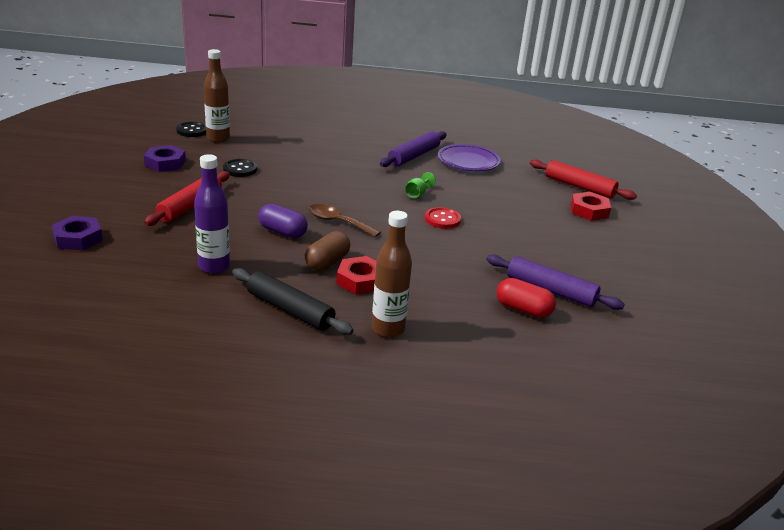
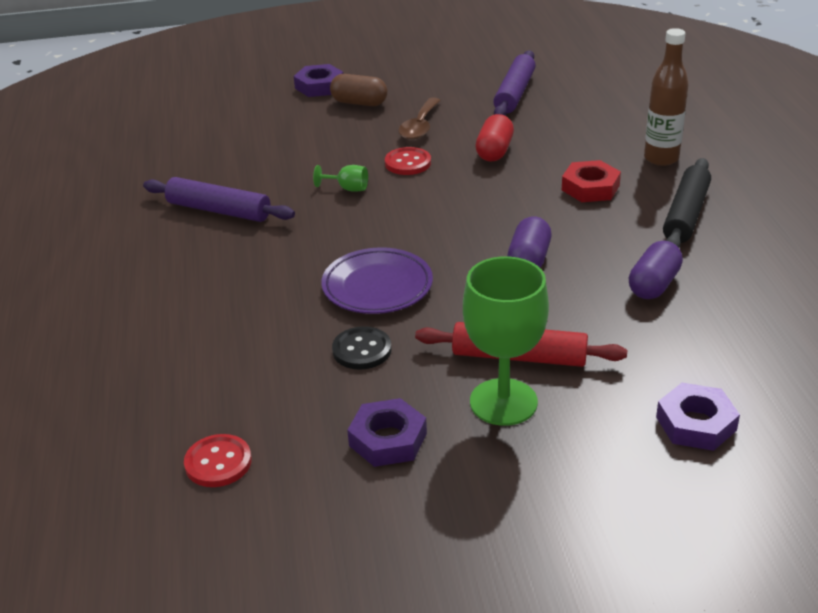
camera: 100 degrees left, 5 degrees up
black button [176,122,206,137] -> red button [184,434,252,487]
purple bottle [194,154,230,274] -> purple capsule [629,241,683,299]
brown bottle [204,49,230,142] -> none
brown capsule [305,231,351,271] -> brown capsule moved to [330,74,388,106]
brown spoon [309,204,381,237] -> brown spoon moved to [399,97,441,140]
purple plate [438,144,501,171] -> purple plate moved to [321,247,433,314]
red capsule [497,278,556,318] -> red capsule moved to [475,114,514,161]
red rolling pin [530,159,637,200] -> none
red nut [571,192,611,221] -> purple nut [294,64,343,97]
none -> green goblet [463,256,549,426]

